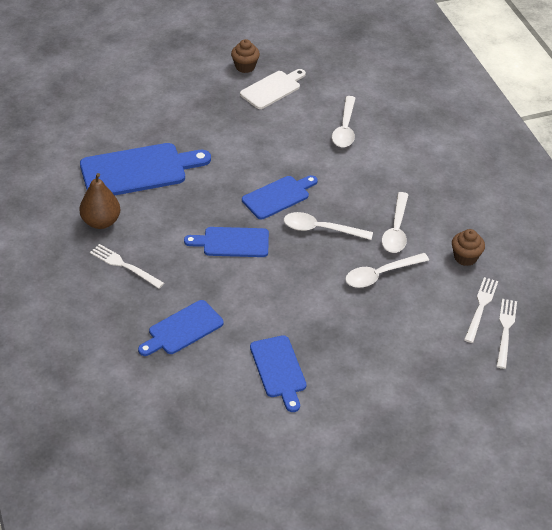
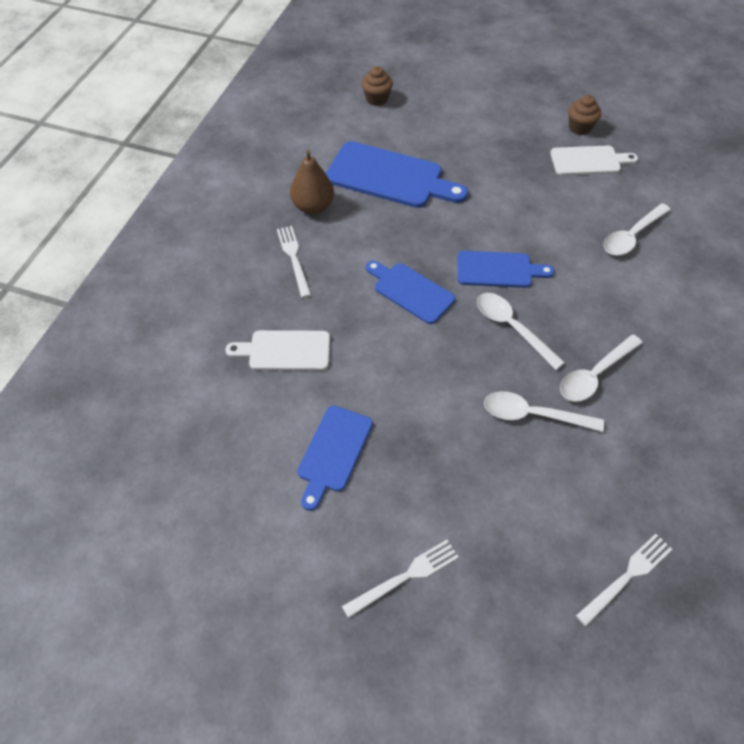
camera: 40 degrees right, 10 degrees up
blue cutting board [138,300,224,356] -> white cutting board [225,330,330,371]
brown cupcake [452,229,485,266] -> brown cupcake moved to [361,66,393,106]
white fork [464,277,498,343] -> white fork moved to [342,540,459,618]

